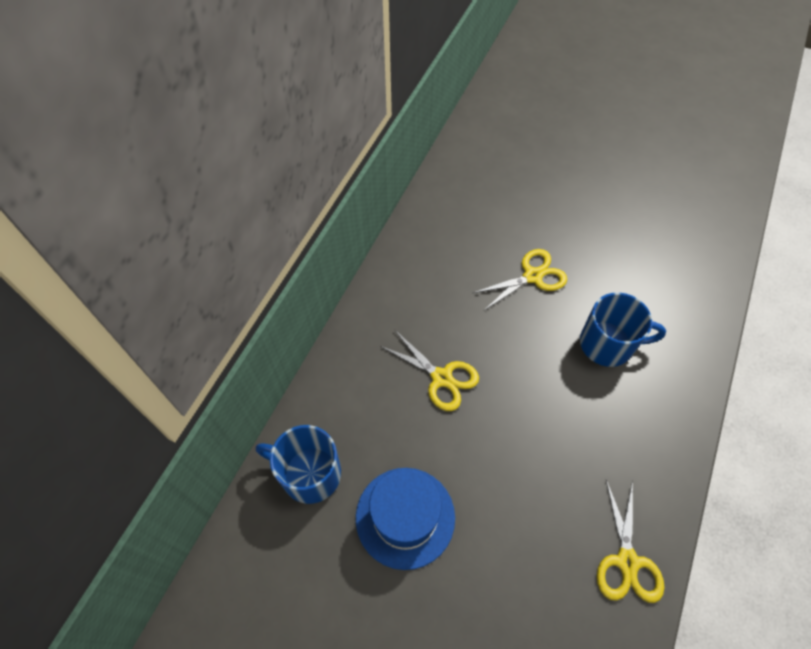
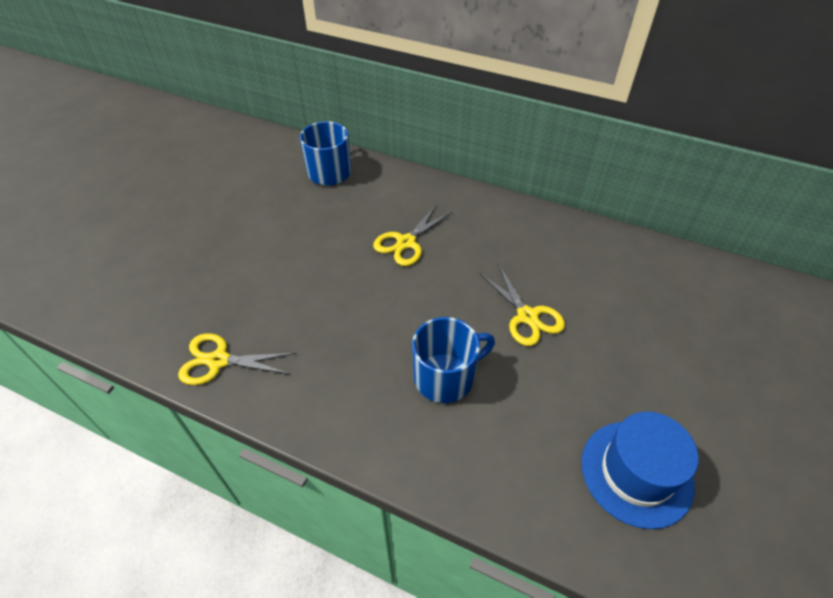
camera: 90 degrees right, 10 degrees down
blue hat [356,468,455,570] -> blue hat moved to [581,412,699,529]
blue mug [580,292,666,367] -> blue mug turned 120 degrees counterclockwise [412,317,495,403]

